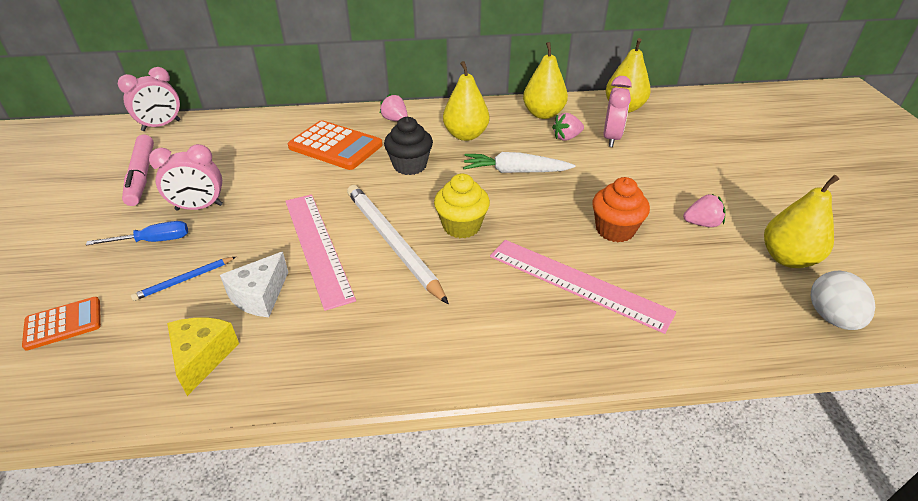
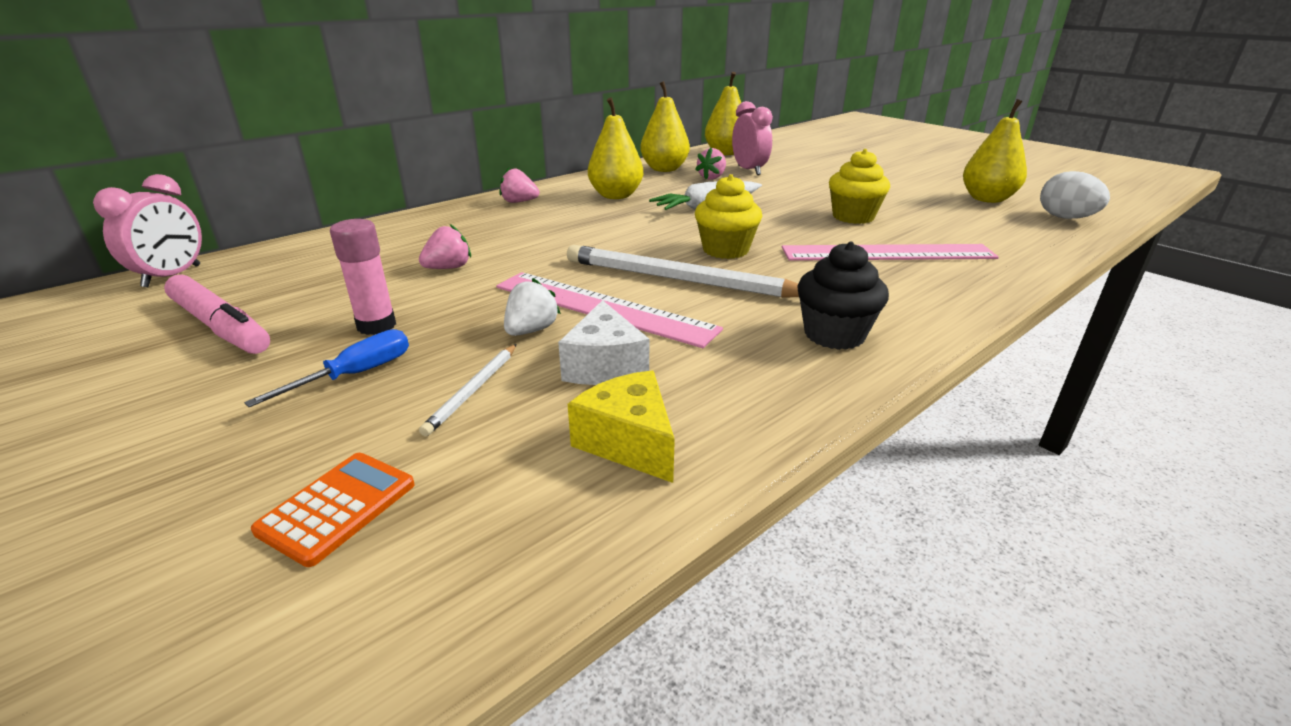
camera: 35 degrees left, 10 degrees down
blue pencil [131,257,236,301] -> white pencil [419,344,517,436]
pink clock [149,144,223,210] -> pink glue stick [330,219,396,335]
orange calculator [288,120,383,170] -> none
black cupcake [384,117,433,175] -> black cupcake moved to [797,241,889,350]
orange cupcake [592,177,650,243] -> yellow cupcake [829,149,890,224]
pink strawberry [683,194,726,227] -> pink strawberry moved to [419,224,471,269]
none -> white strawberry [504,278,561,336]

